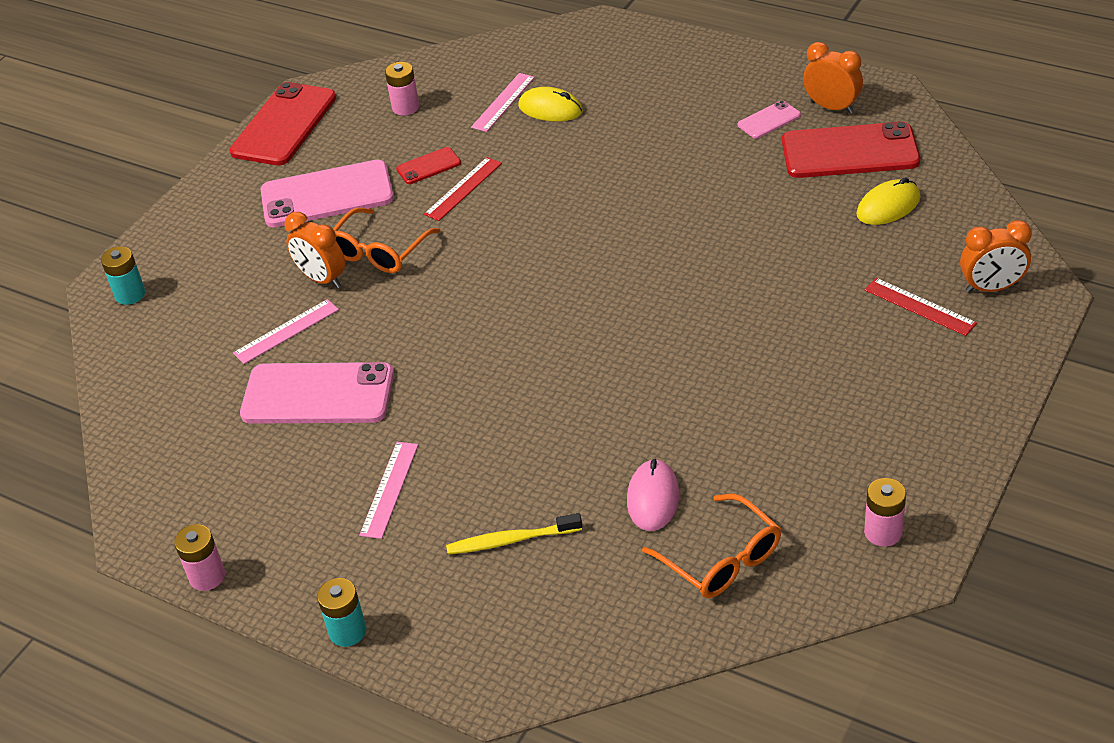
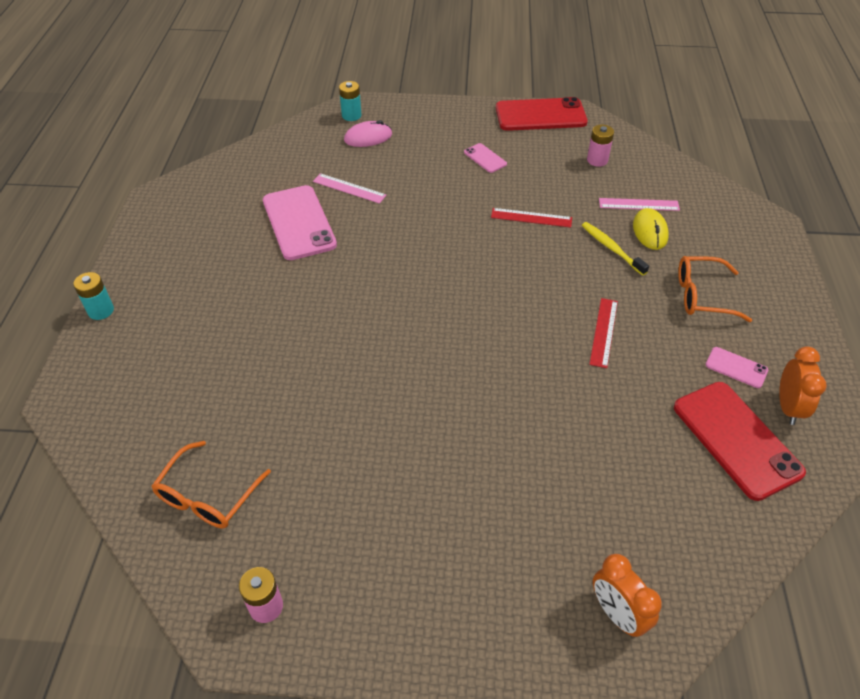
camera: 60 degrees right, 5 degrees up
pink battery [174,524,225,591] -> none
pink phone [260,160,394,227] -> pink phone [464,143,507,173], size x0.47
orange clock [285,212,345,288] -> none
orange glasses [333,208,440,273] -> orange glasses moved to [678,256,752,322]
pink ruler [359,442,418,539] -> none
red phone [396,147,461,184] -> none
yellow toothbrush [446,513,582,555] -> yellow toothbrush moved to [582,222,649,276]
pink mouse [627,459,679,531] -> pink mouse moved to [344,120,392,147]
yellow mouse [856,177,920,225] -> none
red ruler [864,278,977,336] -> red ruler moved to [589,298,618,368]

